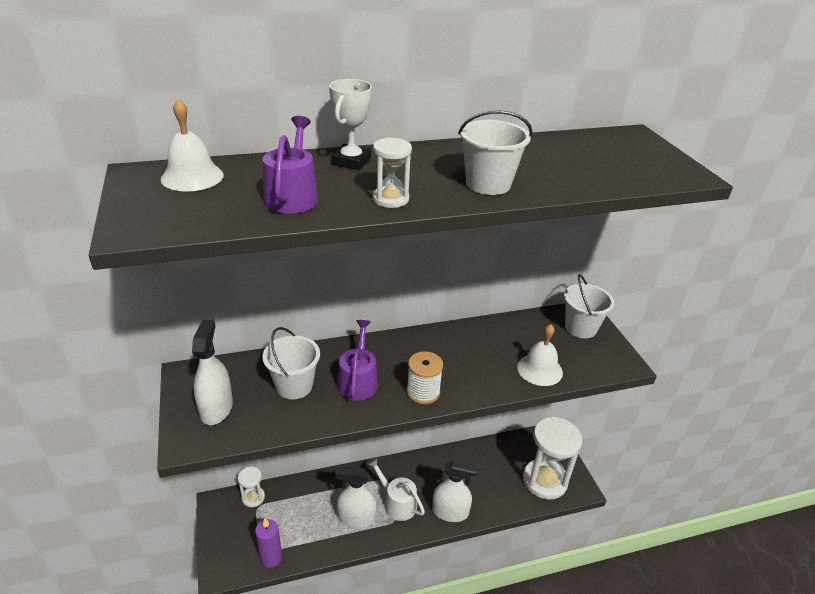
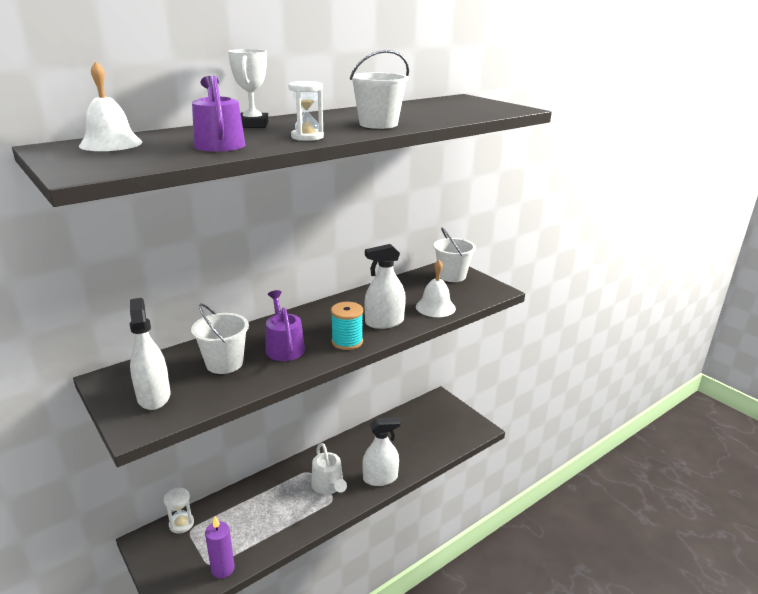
camera: 20 degrees left, 10 degrees down
white spray bottle [335,467,377,528] -> white spray bottle moved to [365,244,406,329]
white watering can [367,458,425,521] -> white watering can turned 135 degrees counterclockwise [311,443,347,494]
white spool [407,351,443,404] -> turquoise spool [331,302,363,350]
white hourglass [523,417,582,500] -> none

